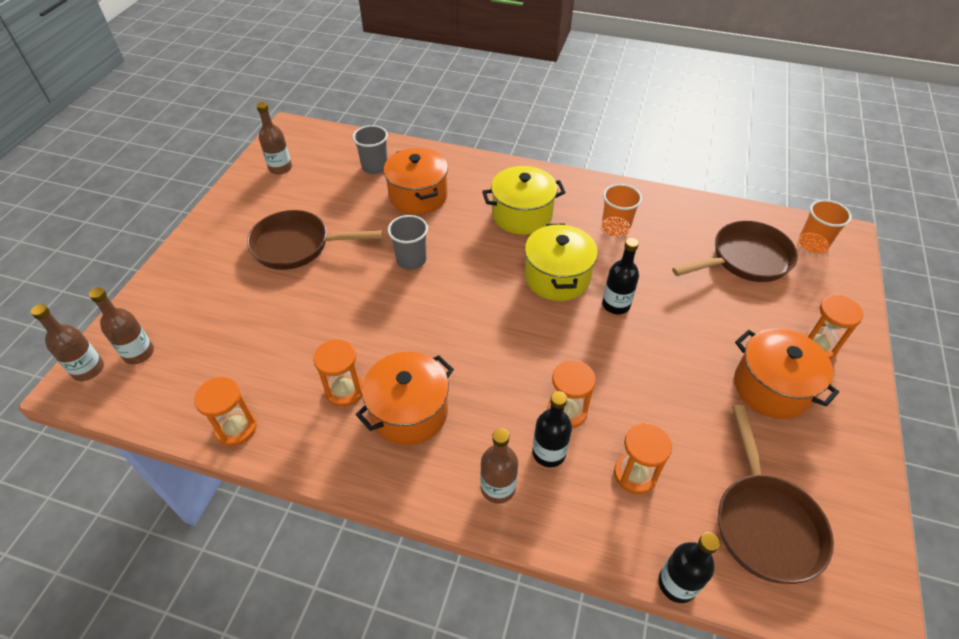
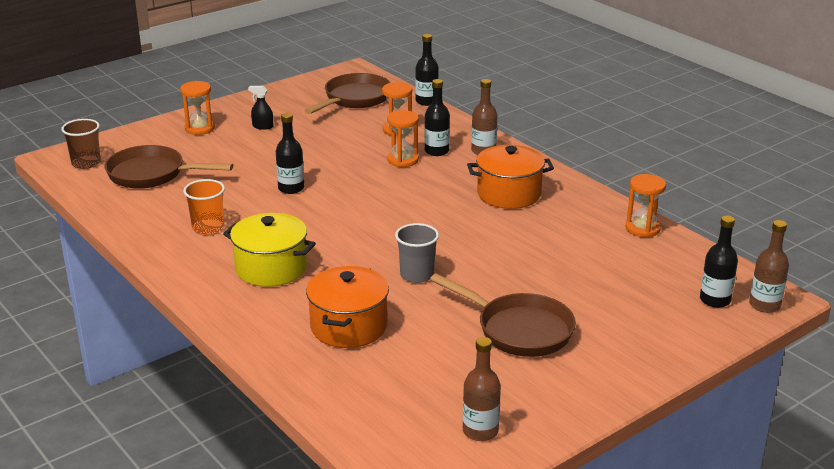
camera: 145 degrees left, 20 degrees down
brown bottle [89,287,154,364] -> black bottle [700,215,738,308]
orange hourglass [313,339,363,407] -> none
grey cup [353,125,388,174] -> none
yellow pot [525,223,598,301] -> none
orange pot [734,328,839,419] -> black spray bottle [248,86,273,130]
orange cup [798,200,852,253] -> brown cup [61,119,101,169]

